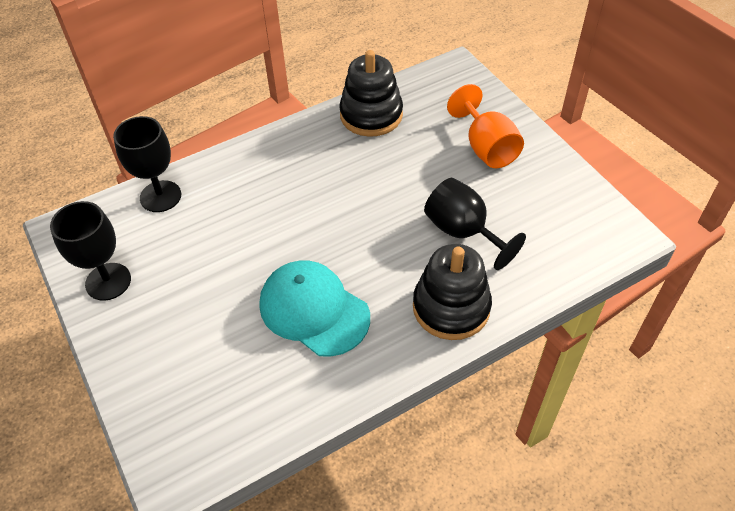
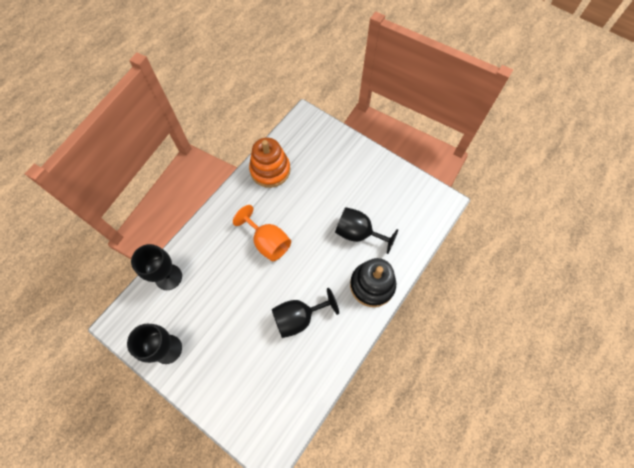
camera: 25 degrees left, 15 degrees up
turquoise cap [260,261,370,357] -> black goblet [272,288,339,338]
black stacking toy [339,50,403,137] -> orange stacking toy [249,138,290,188]
orange goblet [447,84,524,168] -> orange goblet moved to [233,205,291,261]

